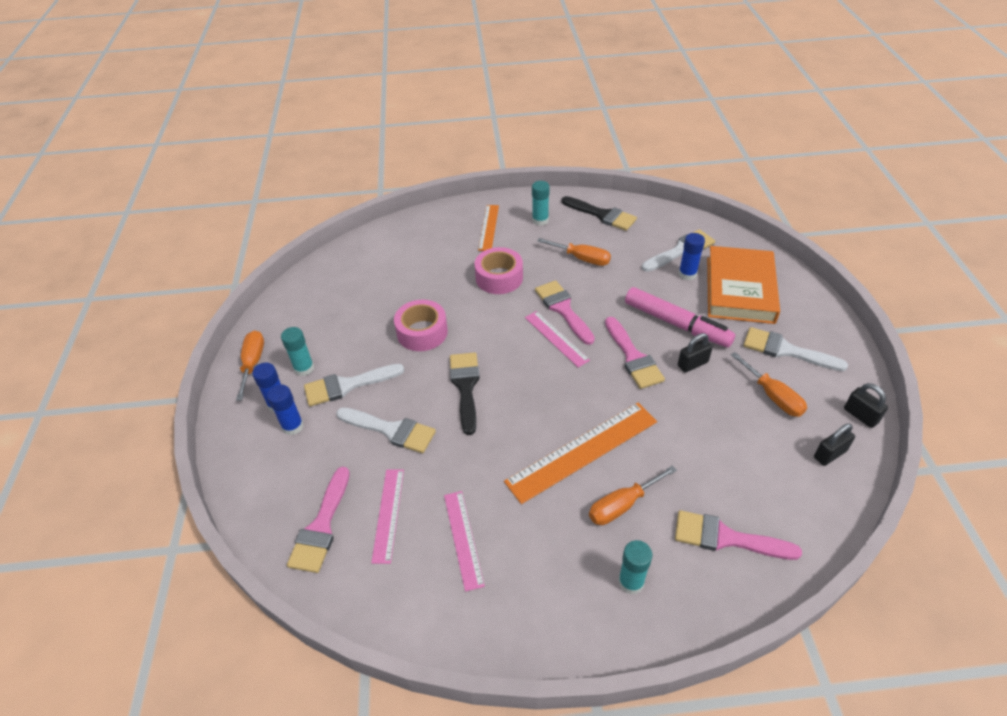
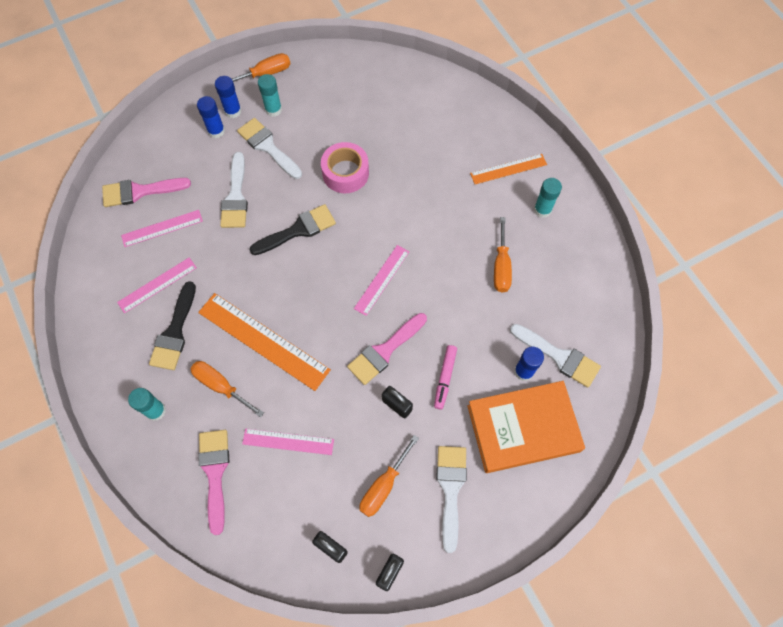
camera: 65 degrees right, 20 degrees up
pink tape [474,247,523,294] -> none
pink brush [535,280,595,345] -> none
black brush [561,196,637,231] -> black brush moved to [149,281,196,370]
pink marker [625,287,735,348] -> pink marker [434,345,457,410], size x0.56
none -> pink ruler [242,429,334,455]

